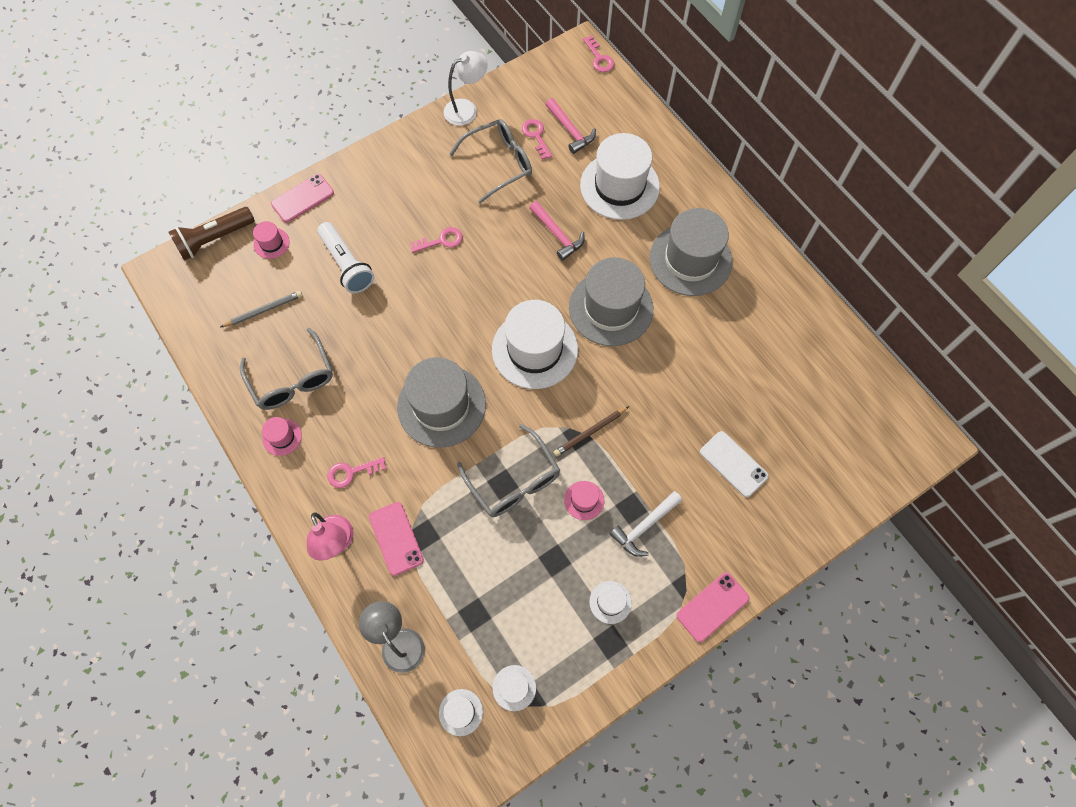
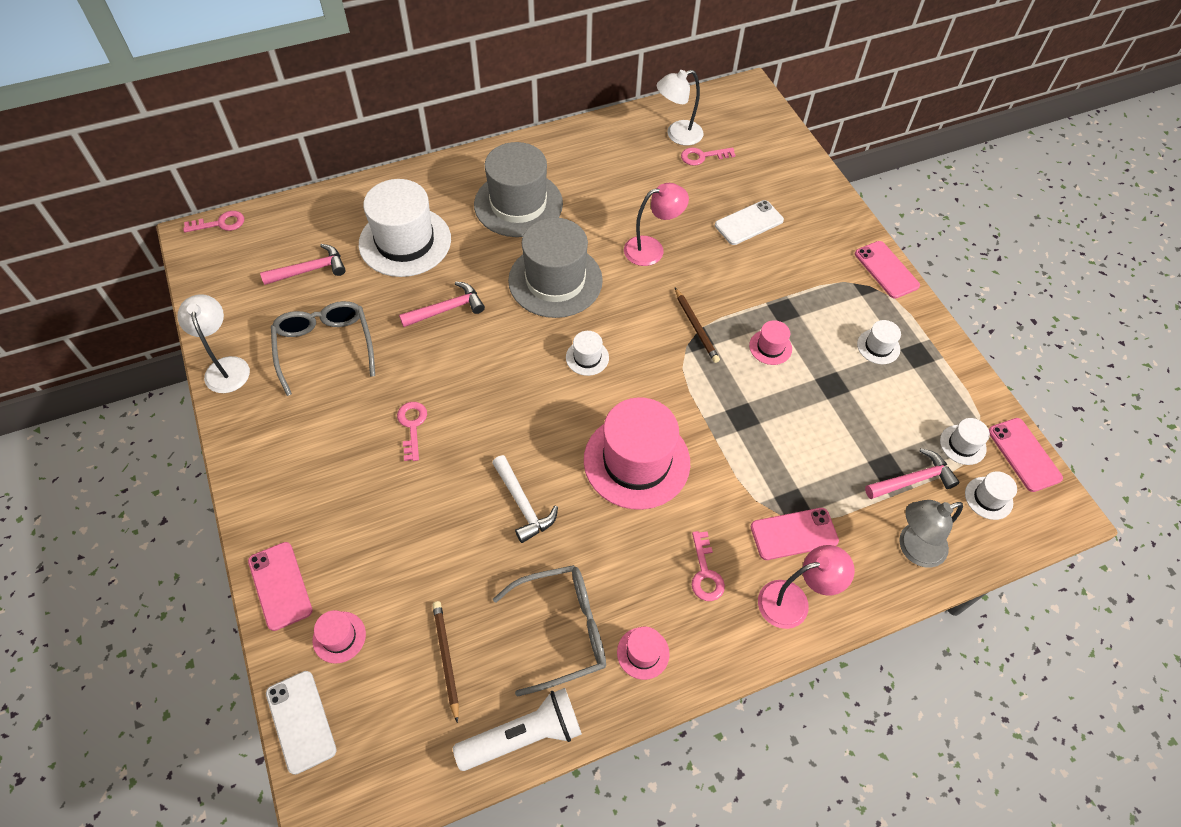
camera: 80 degrees left, 10 degrees down
brown flashlight [168,207,255,260] -> white phone [266,671,337,775]
grey pencil [221,291,303,327] -> brown pencil [432,601,459,723]
white flashlight [317,222,374,294] -> white flashlight moved to [453,688,582,771]
grey hat [397,357,486,448] -> pink hat [584,397,690,510]
grey glasses [457,424,560,517] -> none
white hat [492,300,578,389] -> white hat [566,331,609,376], size x0.44
pink key [522,119,552,160] -> pink key moved to [681,147,735,166]
white hammer [609,491,682,557] -> white hammer moved to [492,455,558,543]
none -> pink lamp [624,183,689,266]
none -> white lamp [657,70,704,146]
none -> pink hammer [865,448,960,499]
none -> pink phone [989,418,1063,492]

